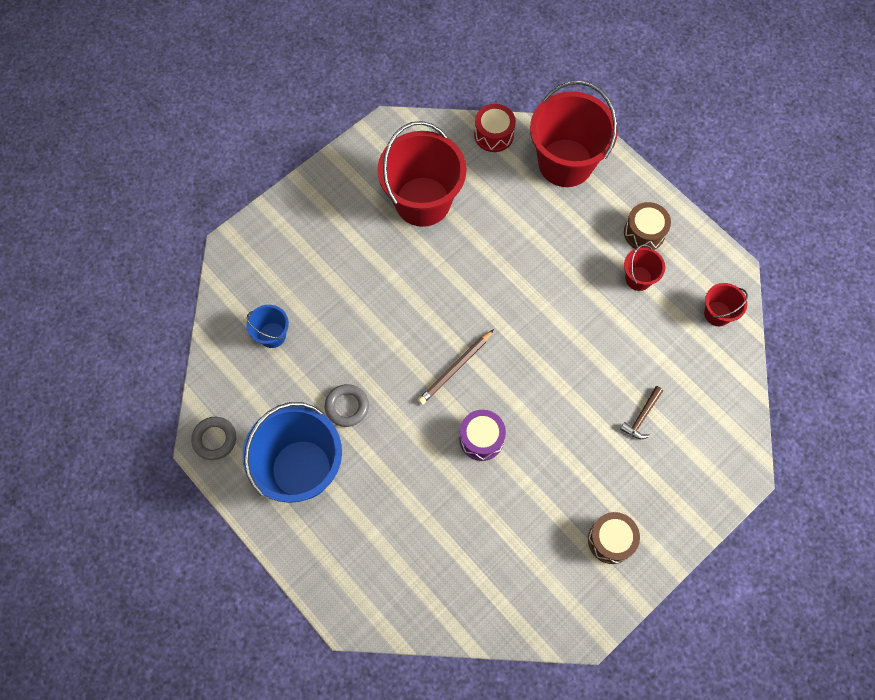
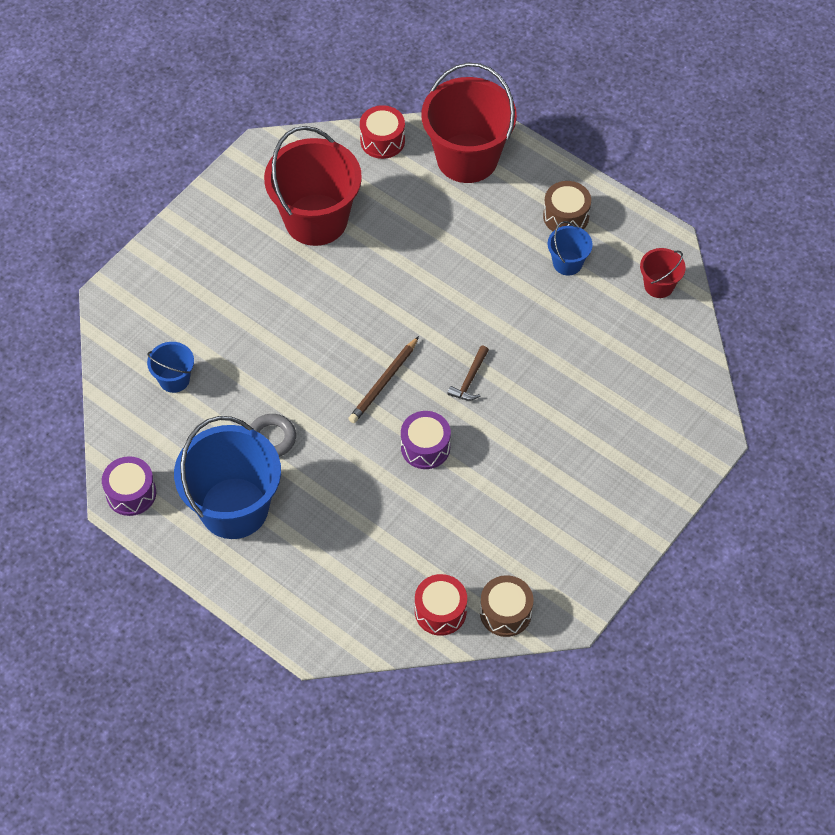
camera: 10 degrees left, 10 degrees down
grey ring [191,417,236,460] -> purple drum [102,456,156,516]
brown drum [588,512,640,564] -> brown drum moved to [480,575,533,637]
brown hammer [620,386,663,439] -> brown hammer moved to [447,346,489,400]
red bucket [624,245,665,291] -> blue bucket [548,221,593,275]
none -> red drum [415,574,467,636]

